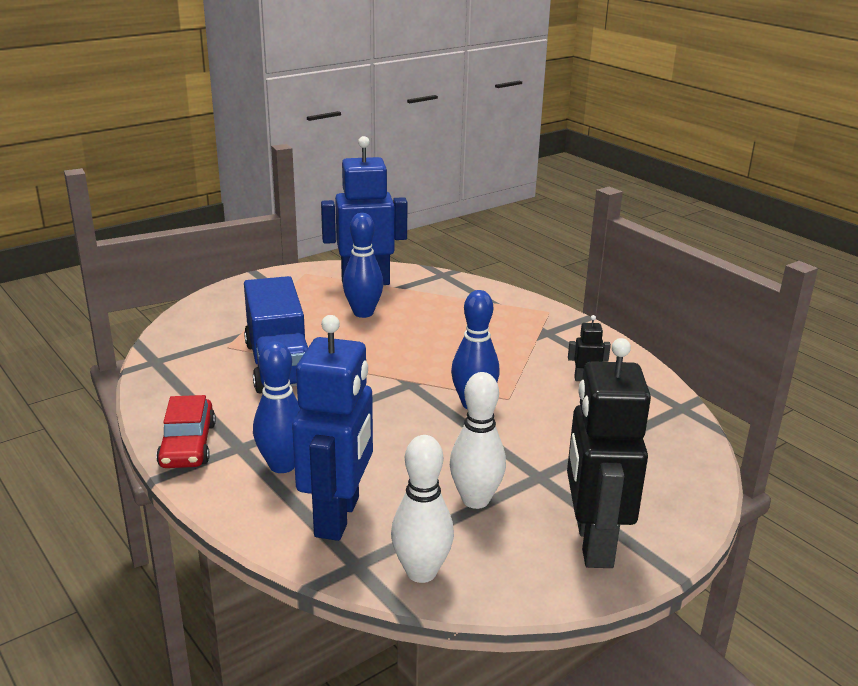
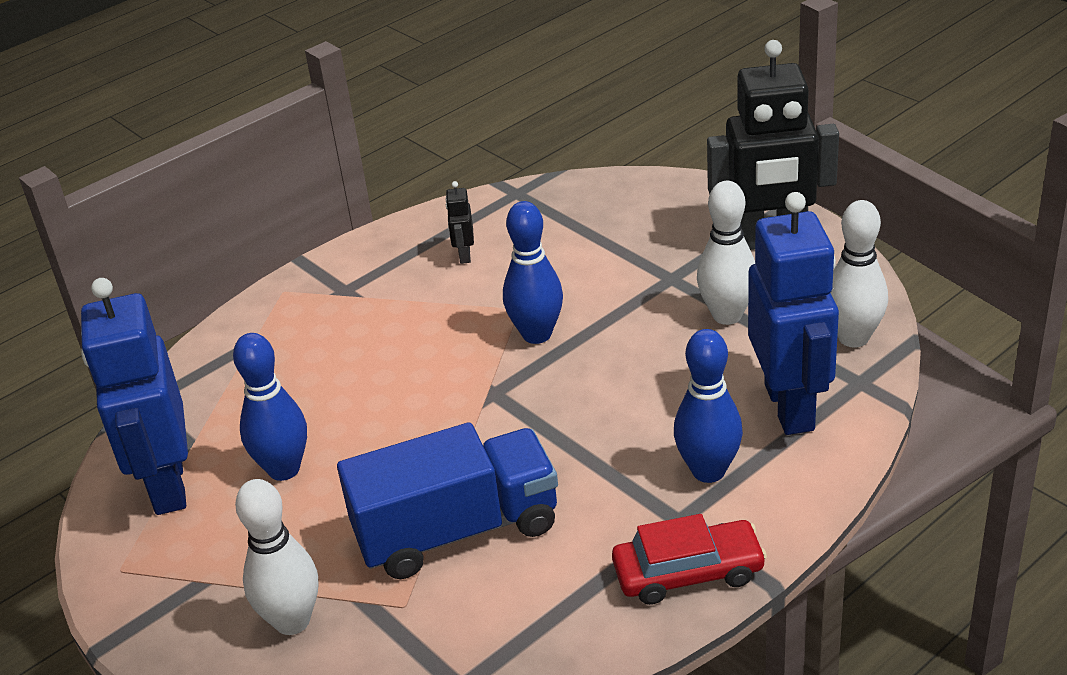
camera: 90 degrees left, 10 degrees up
blue robot [292,315,373,541] -> blue robot turned 75 degrees clockwise [748,192,839,435]
none -> white bowling pin [235,479,318,635]

